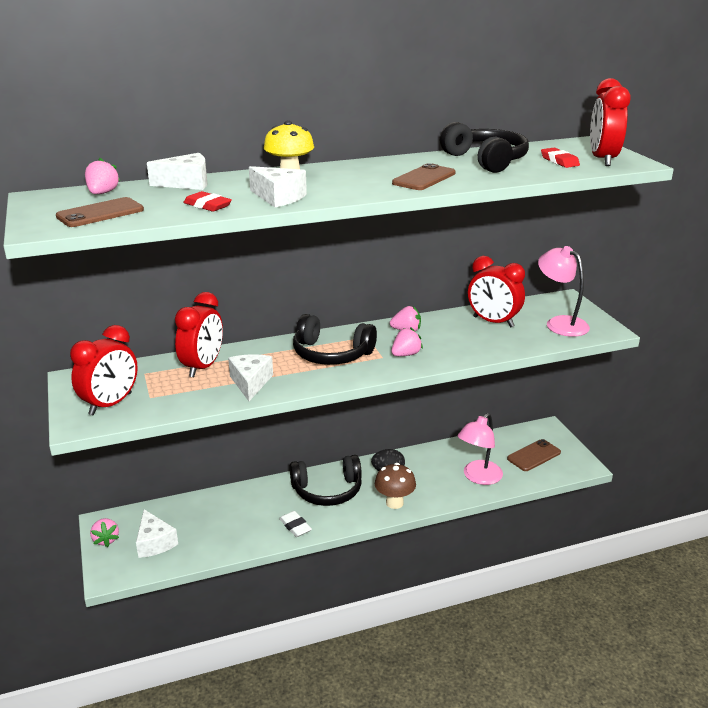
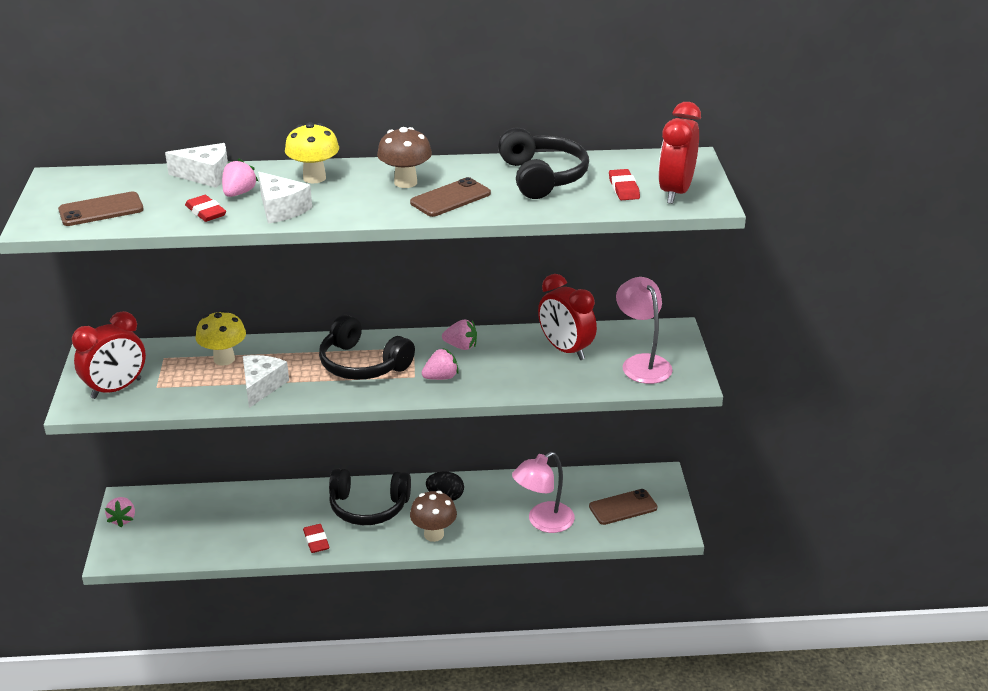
camera: 15 degrees right, 5 degrees up
pink strawberry [85,158,120,194] -> pink strawberry moved to [222,158,258,197]
white cheese [136,509,178,558] -> none
red clock [175,292,223,377] -> yellow mushroom [196,310,246,366]
white eraser [279,511,312,537] -> red eraser [303,524,329,553]
none -> brown mushroom [377,127,432,188]

